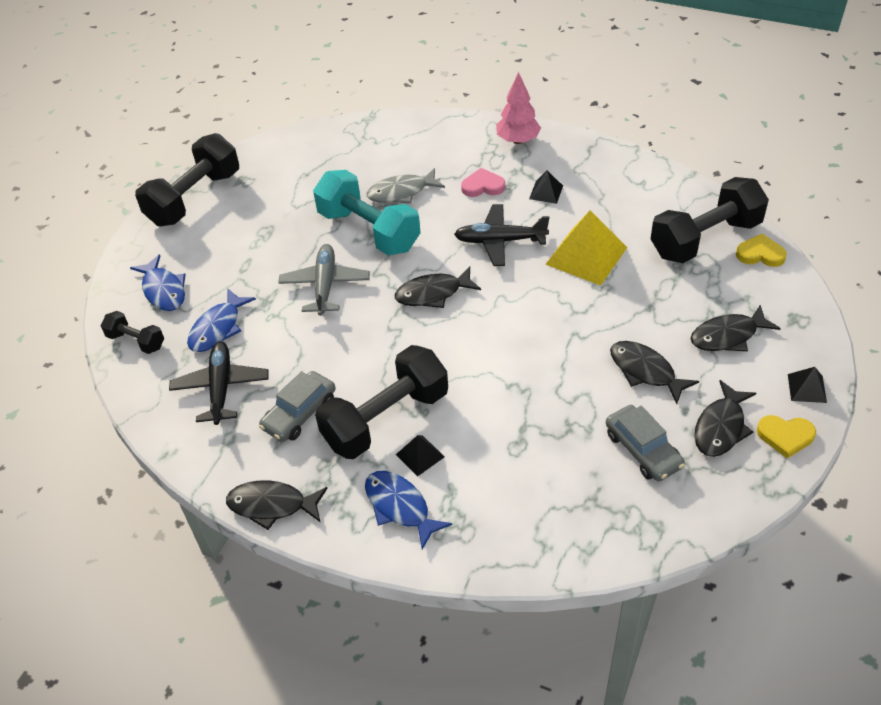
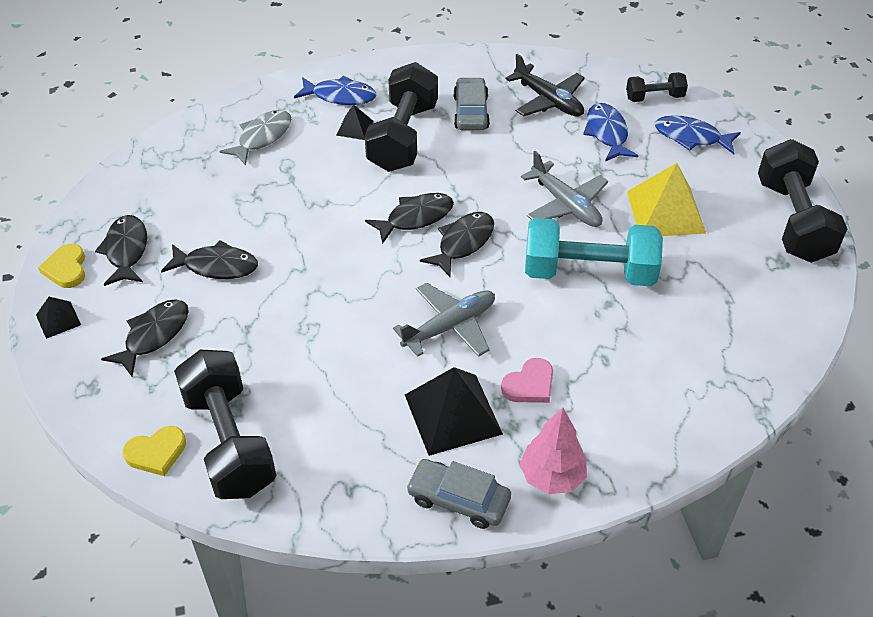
camera: 140 degrees right, 0 degrees up
black fish [226,480,327,530] -> black fish moved to [365,193,454,244]
grey fish [367,168,445,203] -> grey fish moved to [219,110,291,166]
black plane [454,204,549,266] -> grey plane [393,283,495,357]
black pyramid [529,171,563,204] -> black pyramid [405,367,503,456], size x2.02
yellow pyramid [545,211,627,286] -> yellow pyramid moved to [627,163,706,236]
grey car [606,405,685,481] -> grey car moved to [406,459,511,529]
black dumbbell [651,177,769,263] -> black dumbbell turned 45 degrees counterclockwise [174,350,276,499]
yellow heart [757,415,816,458] -> yellow heart turned 75 degrees counterclockwise [38,244,85,288]

